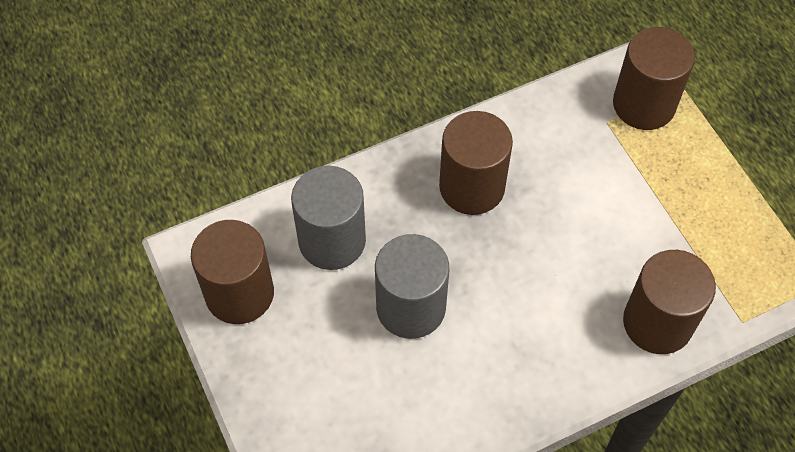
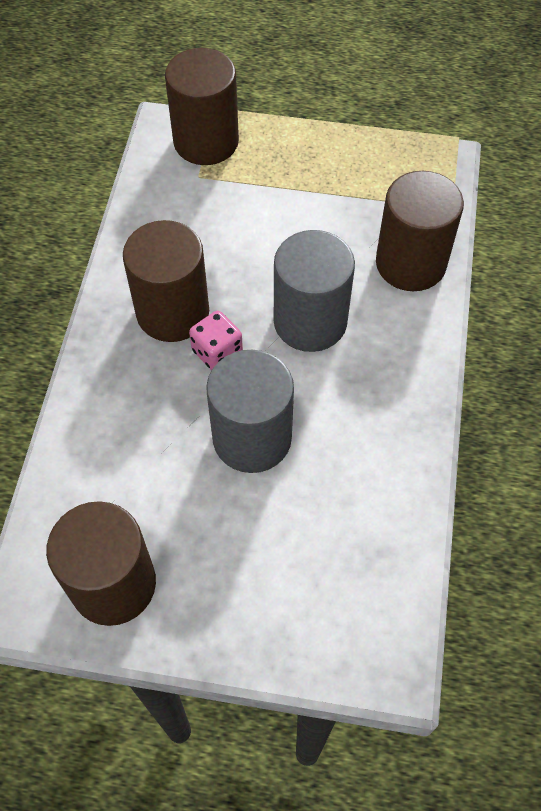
camera: 55 degrees left, 0 degrees up
grey cylinder [291,166,366,270] -> grey cylinder moved to [274,230,355,352]
none -> pink dice [189,311,243,370]

